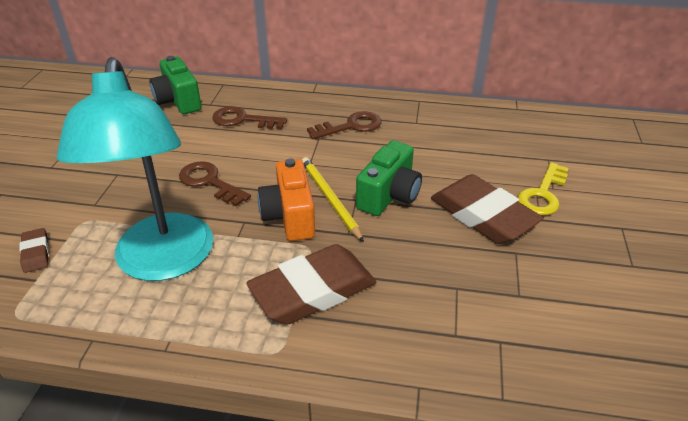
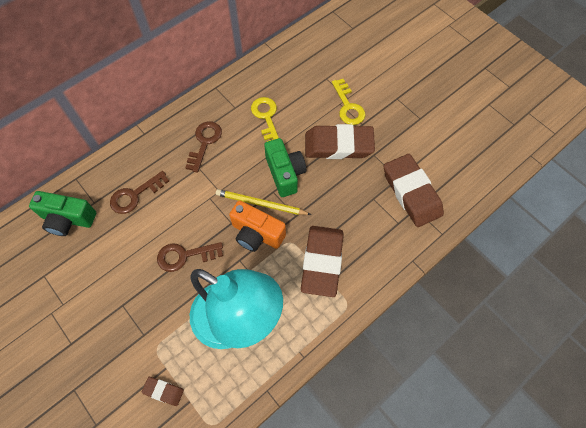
camera: 50 degrees left, 25 degrees up
none -> yellow key [251,97,279,142]
none -> brown eraser [384,154,444,227]

